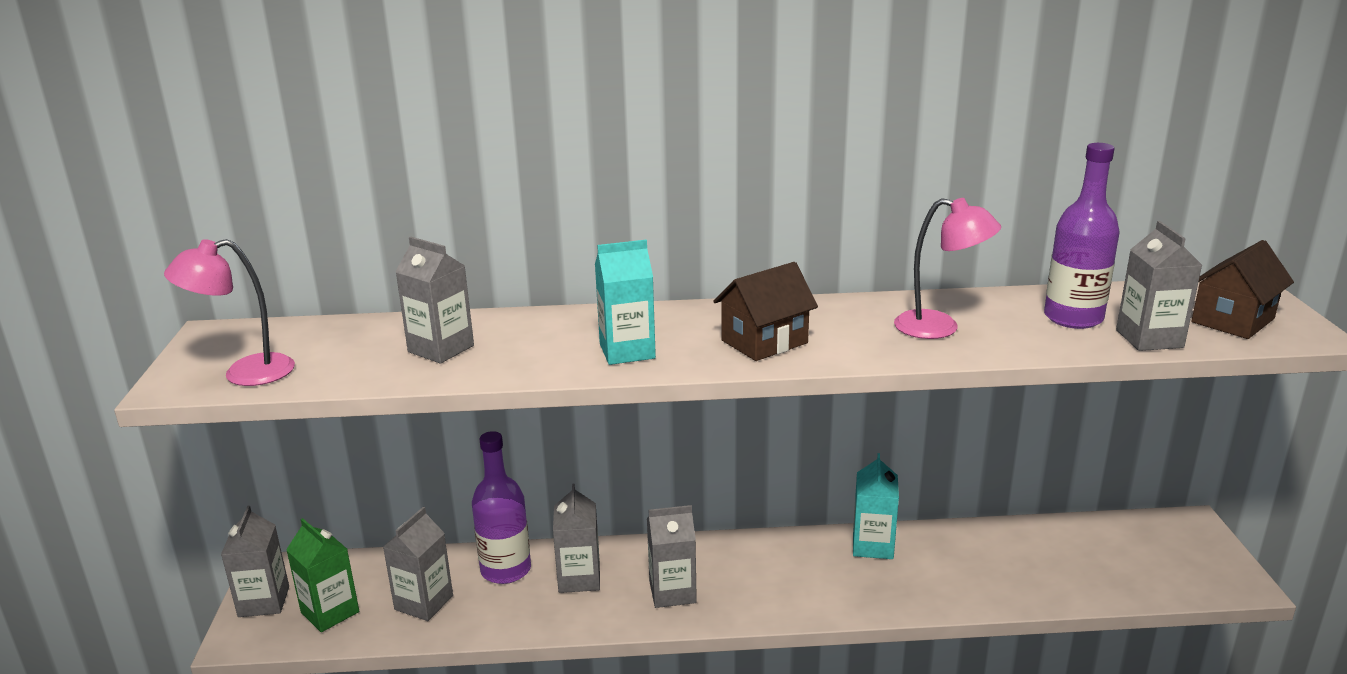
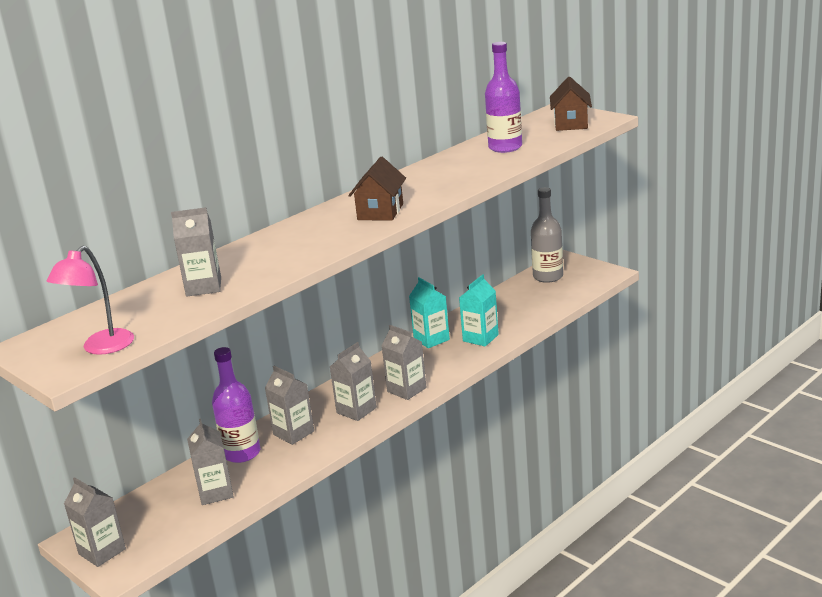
camera: 40 degrees left, 0 degrees up
green carton [286,518,359,632] -> none
turquoise carton [595,240,656,365] -> turquoise carton moved to [459,274,499,346]
pink lamp [894,198,1001,339] -> none
grey carton [1116,221,1202,351] -> grey carton moved to [382,325,427,400]
none -> grey bottle [531,187,563,283]

